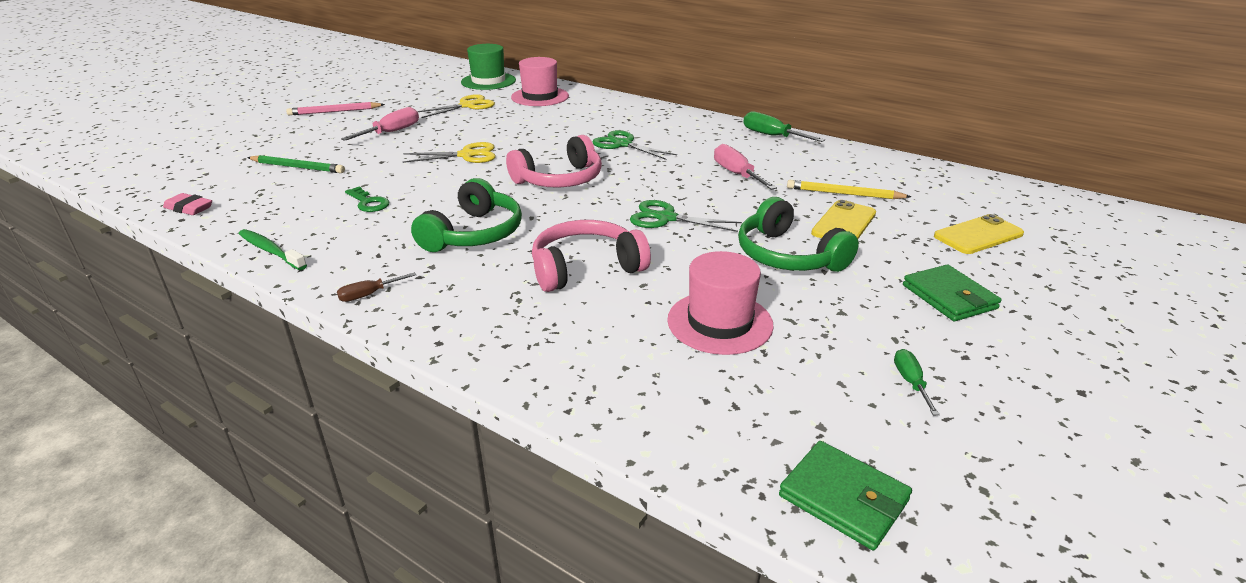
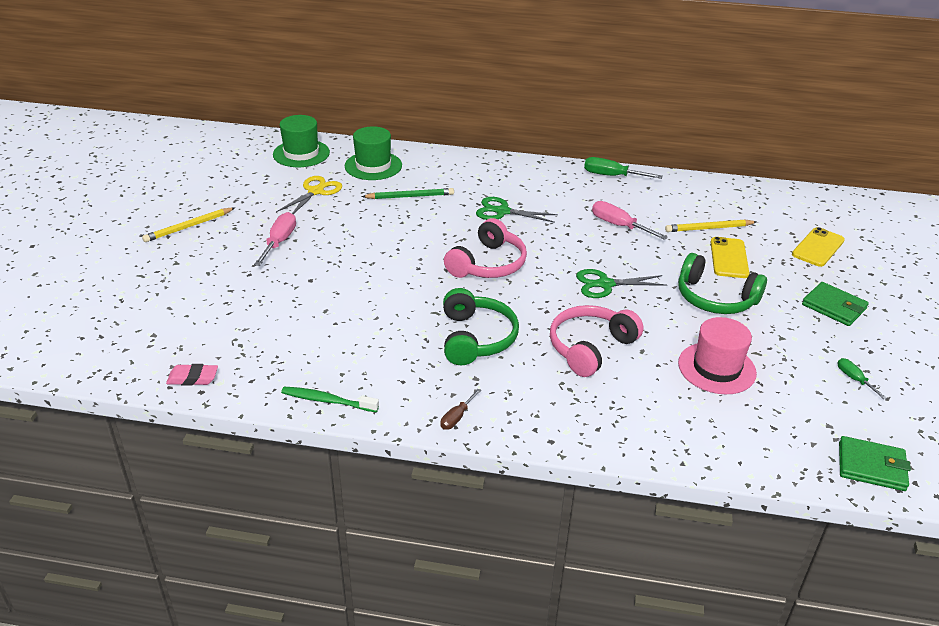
camera: 25 degrees left, 5 degrees up
green pencil [247,155,345,173] -> green pencil moved to [361,188,454,199]
pink pencil [286,102,385,115] -> yellow pencil [142,208,235,242]
green key [345,187,389,212] -> none
yellow scissors [403,142,496,163] -> none
pink hat [511,57,569,106] -> green hat [345,126,402,180]

